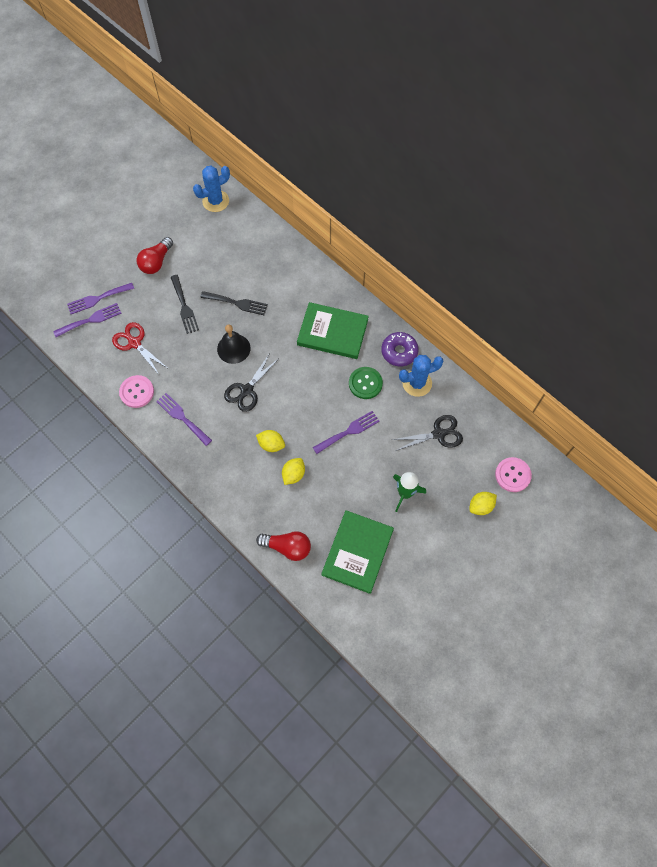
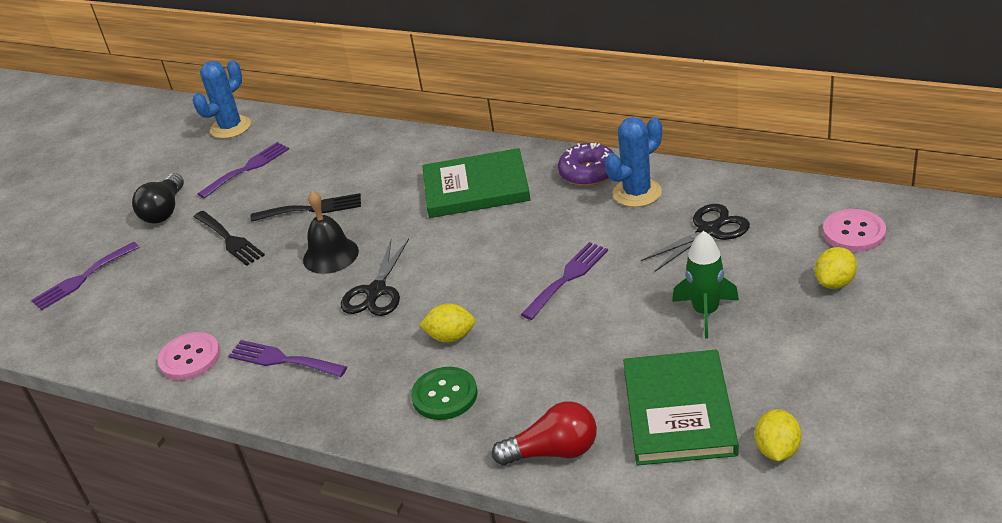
camera: 15 degrees left, 30 degrees down
purple fork [53,303,122,337] -> purple fork moved to [198,142,289,199]
red scissors [112,322,167,376] -> none
red light bulb [137,237,173,274] -> black light bulb [132,173,184,224]
yellow lemon [282,458,305,485] -> yellow lemon moved to [755,409,802,461]
green button [349,367,383,399] -> green button moved to [411,367,478,420]

